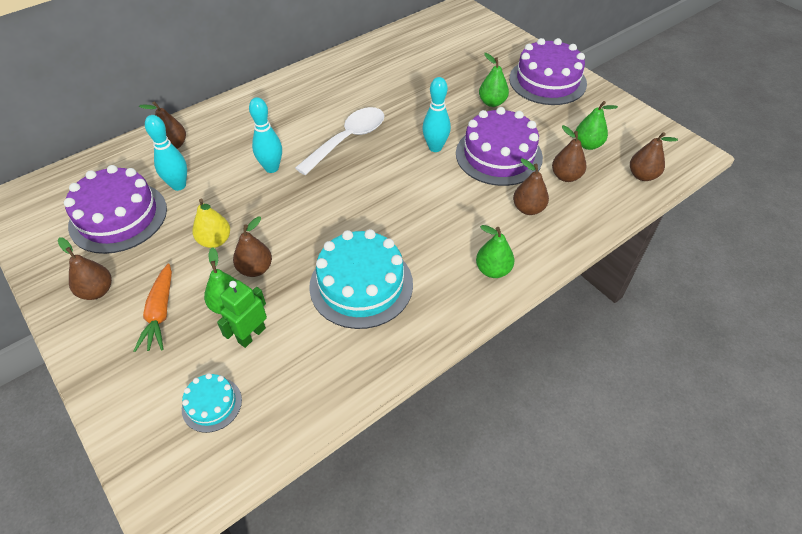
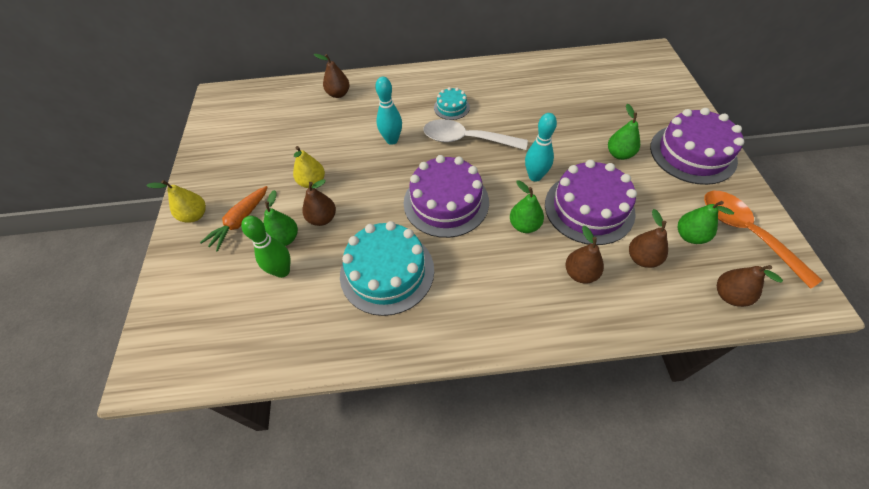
camera: 35 degrees right, 5 degrees up
brown pear [58,237,112,300] -> none
purple cake [64,165,167,254] -> purple cake moved to [404,155,489,238]
turquoise bowling pin [145,115,187,191] -> none
turquoise cake [182,373,242,433] -> turquoise cake moved to [434,87,470,120]
green robot [217,280,267,348] -> green bowling pin [241,216,290,278]
white spoon [295,107,384,175] -> white spoon turned 150 degrees counterclockwise [423,119,528,150]
green pear [476,225,514,278] -> green pear moved to [510,180,544,233]
none -> yellow pear [146,180,206,223]
none -> orange spoon [704,191,822,289]

